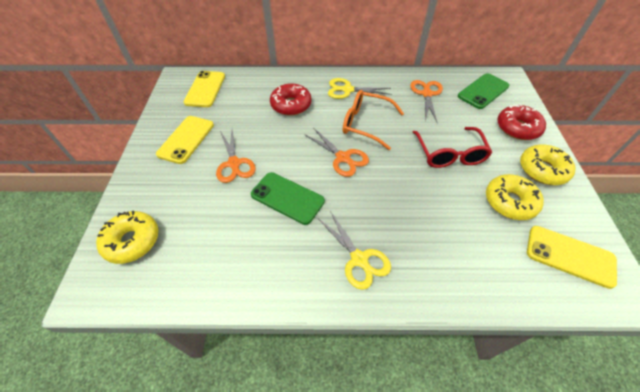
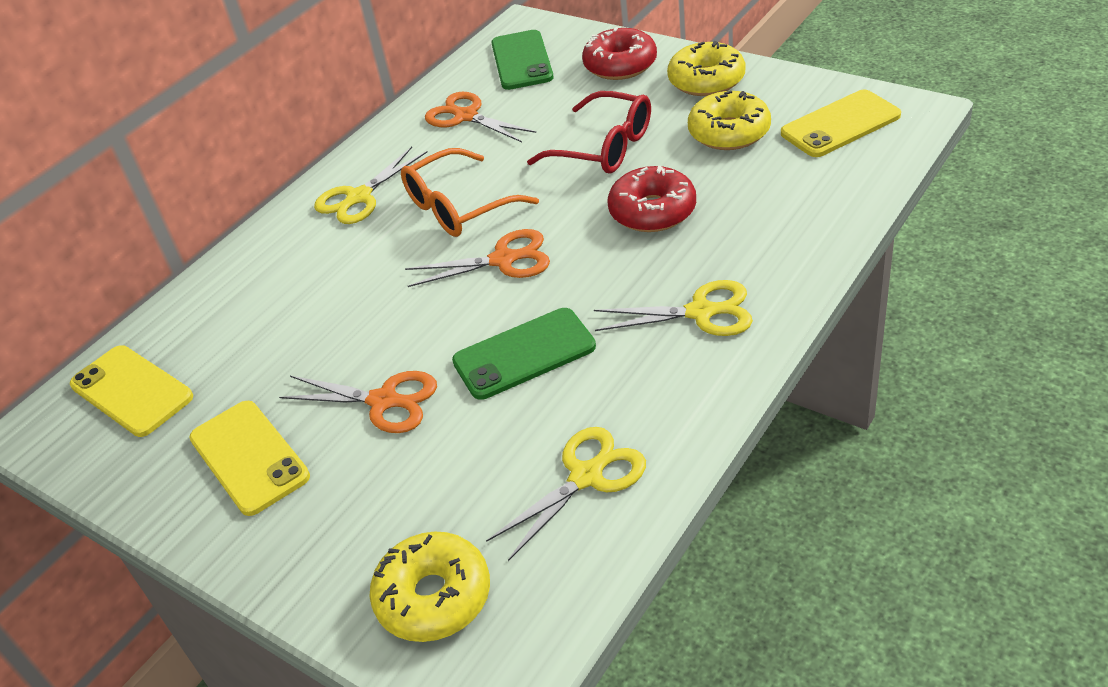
camera: 50 degrees left, 10 degrees down
red donut [270,83,312,116] -> red donut moved to [607,166,696,232]
none -> yellow scissors [486,427,646,561]

